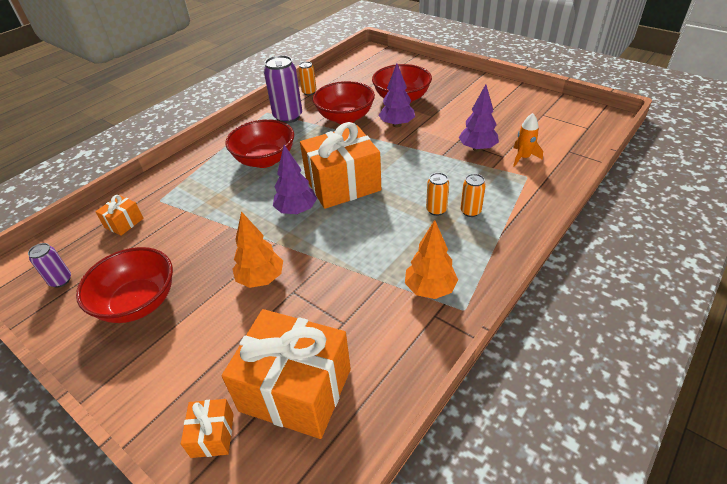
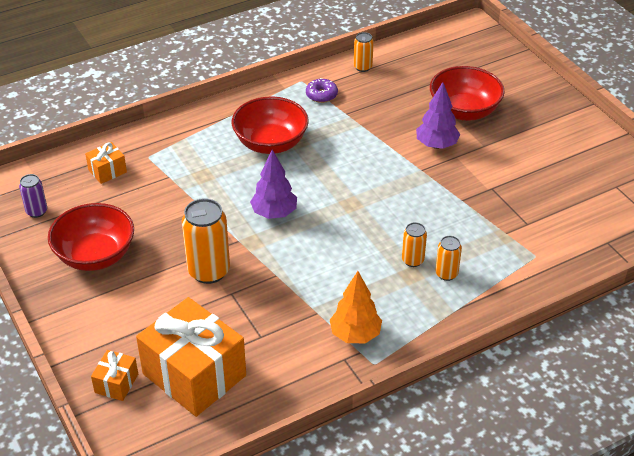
camera: 20 degrees right, 0 degrees up
orange tree [232,211,283,288] -> orange can [182,198,230,284]
purple can [264,55,302,123] -> purple donut [306,78,338,103]
orange gift [300,122,381,209] -> none
red bowl [313,81,375,124] -> none
purple tree [459,84,499,152] -> none
orange rocket [513,113,543,167] -> none

